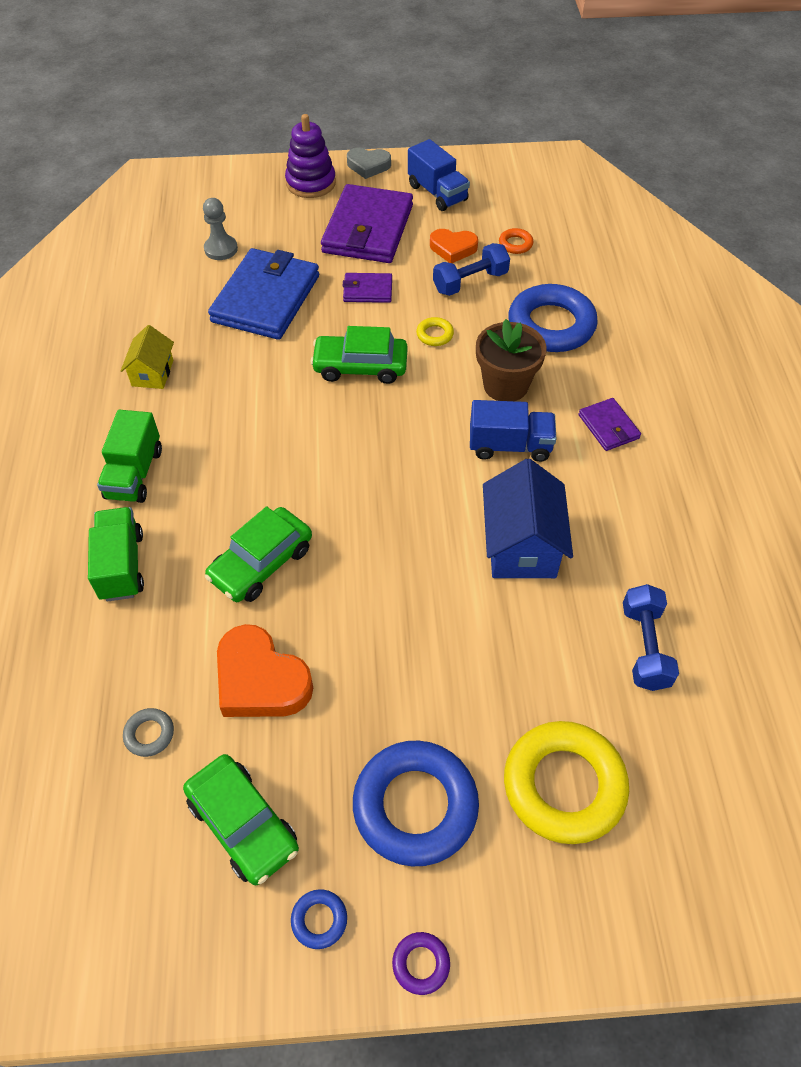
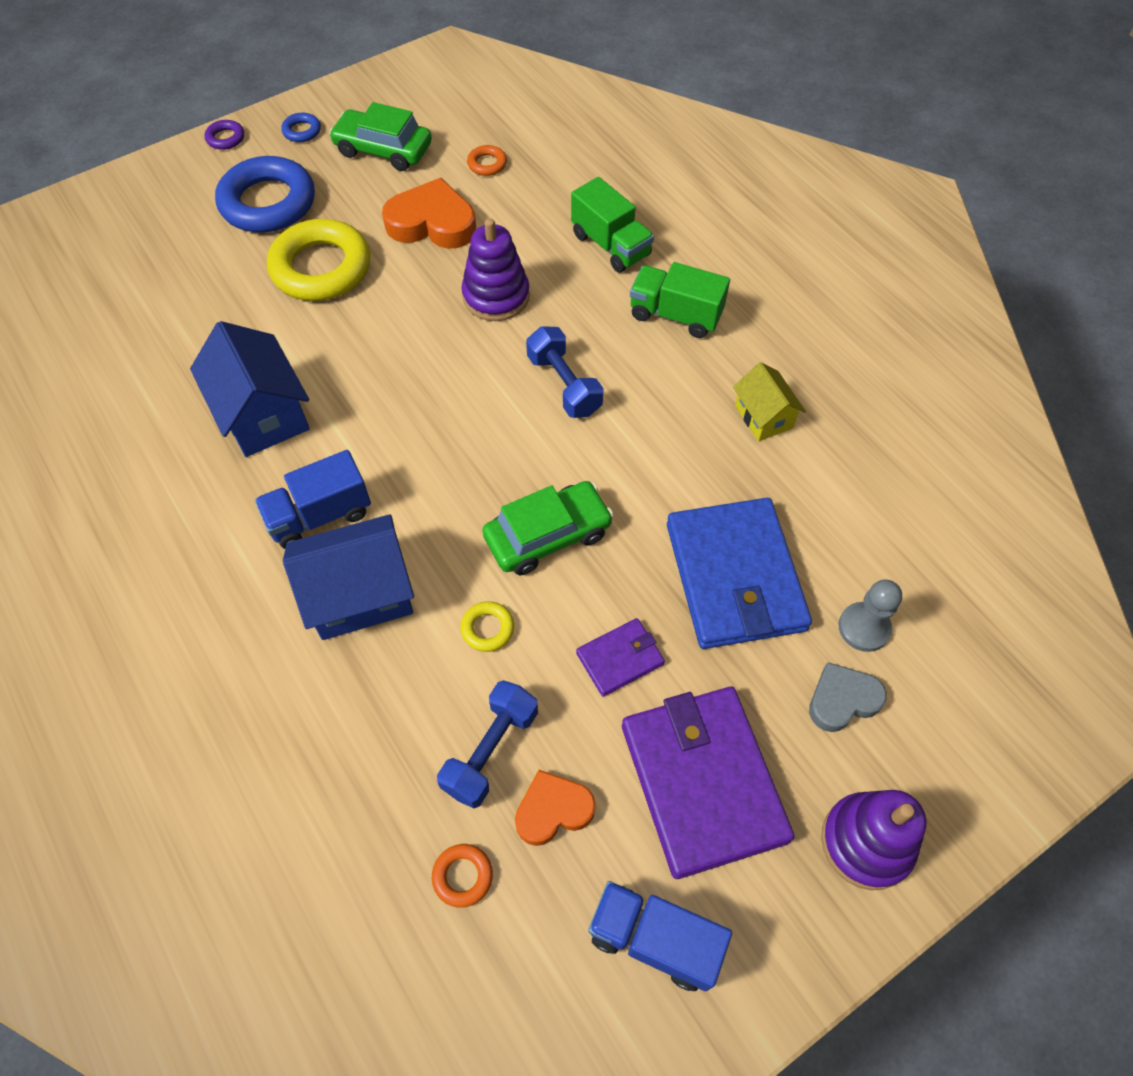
camera: 150 degrees right, 5 degrees up
green truck [97,410,162,503] -> green truck turned 45 degrees counterclockwise [630,262,730,338]
grey ring [123,708,174,757] -> orange ring [467,145,507,176]
green car [205,506,312,602] -> purple stacking toy [461,218,530,321]
grey heart [347,148,391,179] -> grey heart moved to [809,662,887,732]
brown flower pot [476,319,547,401] -> blue house [283,514,414,640]
yellow ring [504,721,629,844] -> yellow ring moved to [267,219,370,301]
blue ring [508,284,598,352] -> none
purple wallet [579,398,641,451] -> none
blue dumbbell [623,584,679,691] -> blue dumbbell moved to [526,326,604,418]

